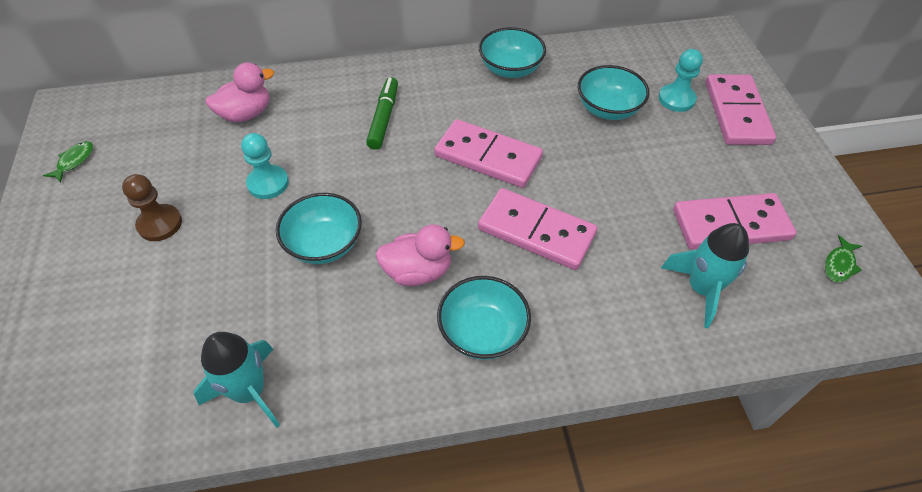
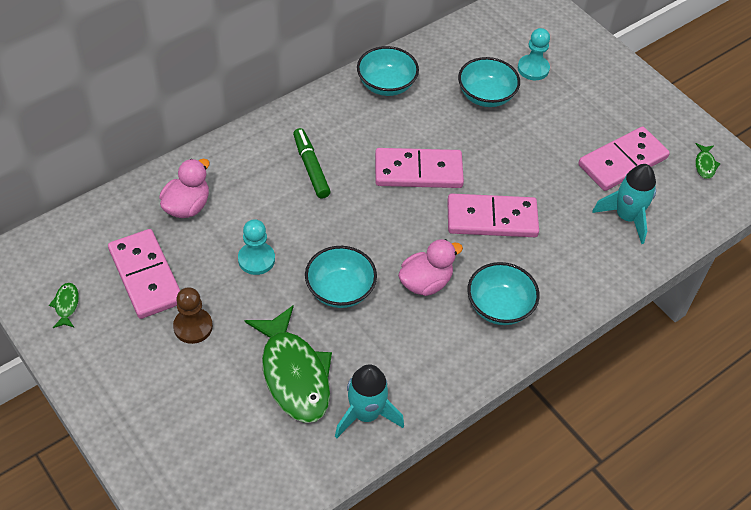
camera: 30 degrees left, 0 degrees up
pink domino [706,74,776,145] -> pink domino moved to [108,229,180,319]
none -> green fish [245,305,332,423]

